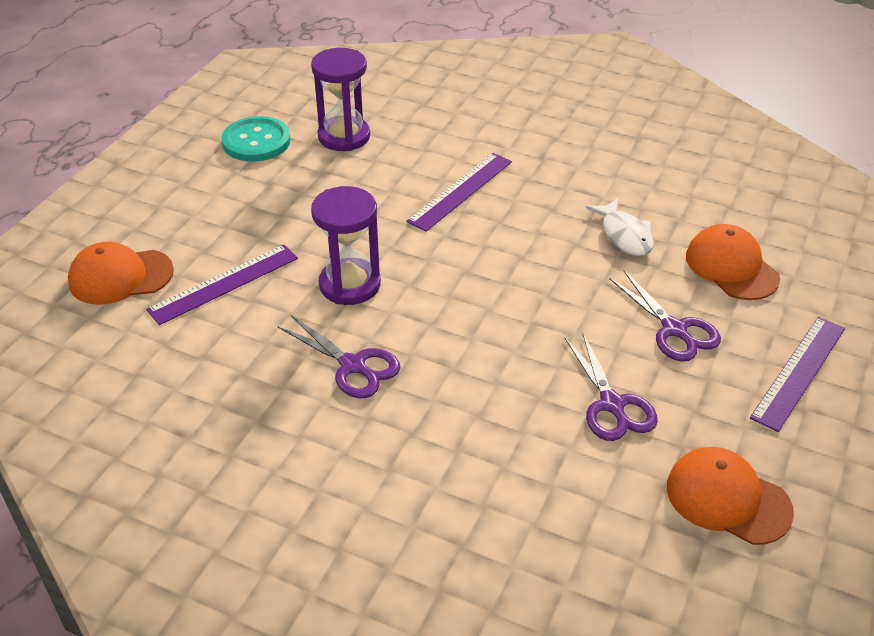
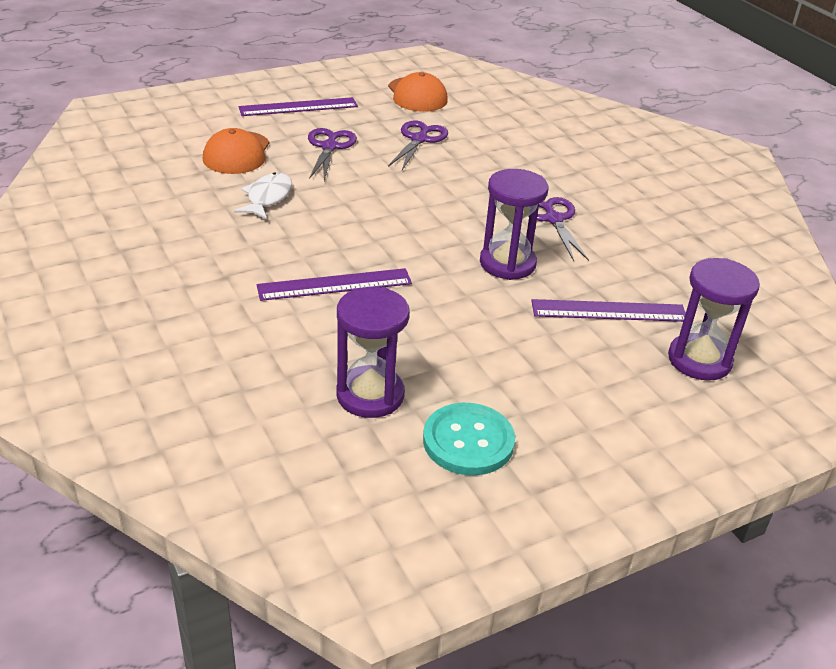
camera: 145 degrees left, 5 degrees down
orange cap [68,242,174,305] -> purple hourglass [668,258,760,381]

